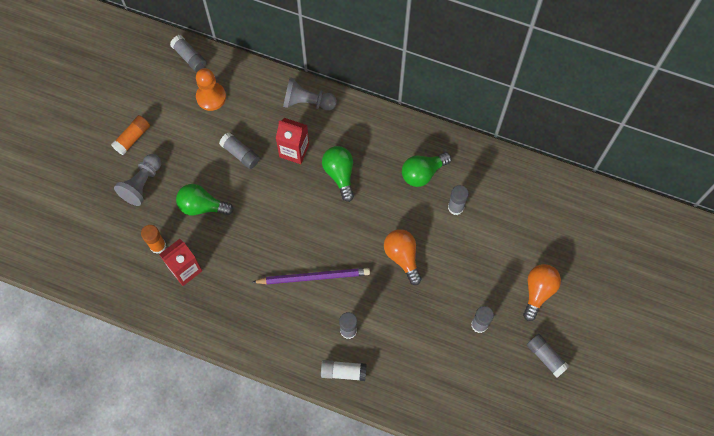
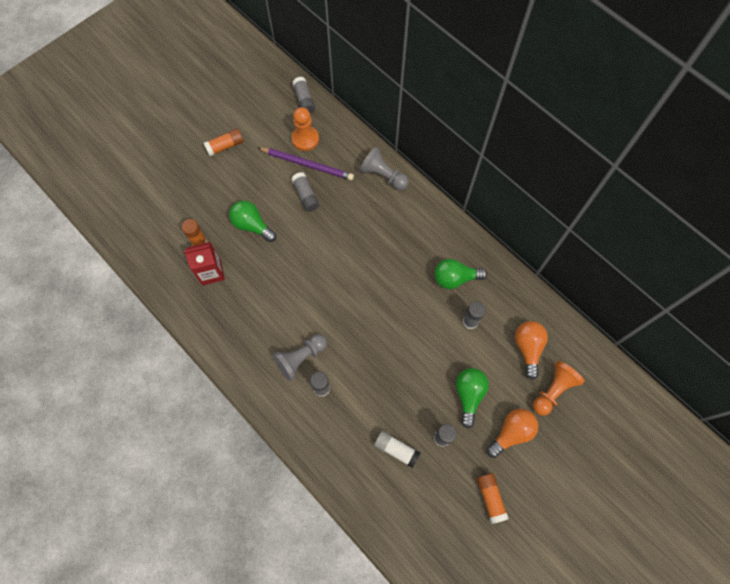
camera: 25 degrees right, 0 degrees up
grey pawn [114,154,161,206] -> grey pawn moved to [273,334,327,381]
purple pencil [253,268,370,284] -> purple pencil moved to [258,147,354,180]
red carton [276,118,309,164] -> none
white glue stick [321,360,367,381] -> white glue stick moved to [374,431,420,468]
green light bulb [322,146,354,202] -> green light bulb moved to [456,368,489,429]
orange light bulb [384,229,422,285] -> orange light bulb moved to [515,321,548,380]
grey glue stick [527,334,570,378] -> orange glue stick [477,473,509,524]
none -> orange pawn [533,361,585,416]

